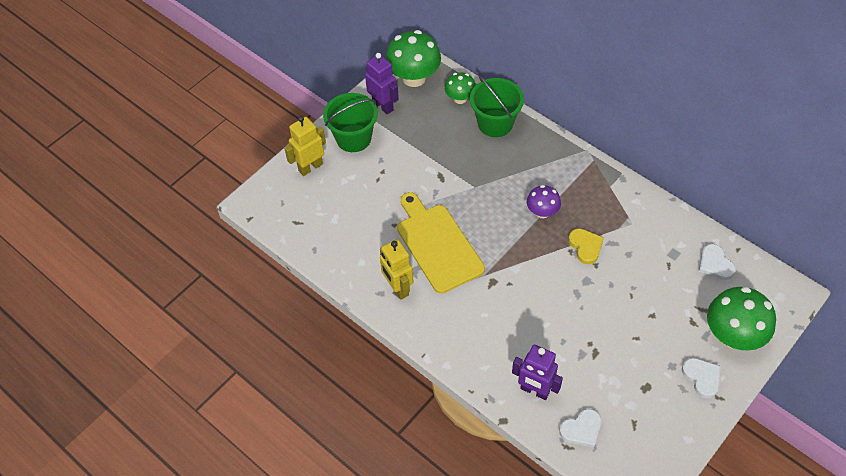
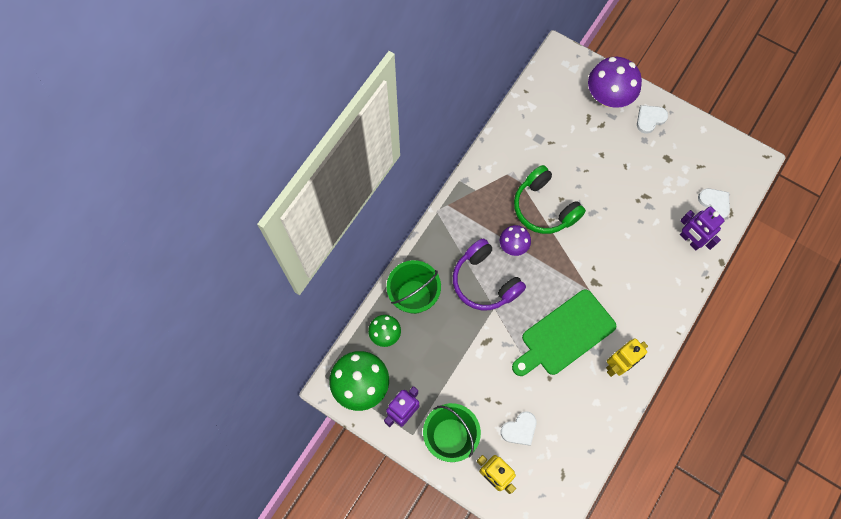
camera: 100 degrees left, 15 degrees up
yellow cutting board [397,192,485,294] -> green cutting board [512,289,617,376]
purple robot [512,345,563,400] -> purple robot turned 120 degrees clockwise [680,206,725,250]
yellow heart [568,228,604,264] -> green headphones [514,165,586,234]
white heart [699,244,736,280] -> white heart moved to [501,412,537,446]
green mushroom [707,287,776,351] -> purple mushroom [588,57,642,108]
none -> purple headphones [453,238,526,310]

